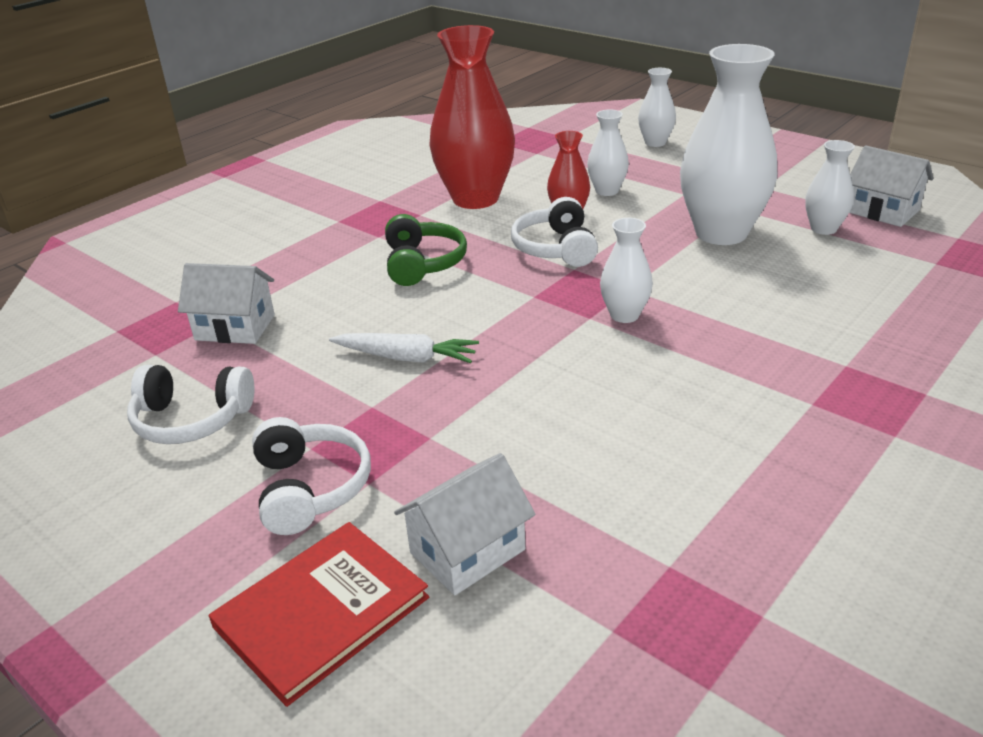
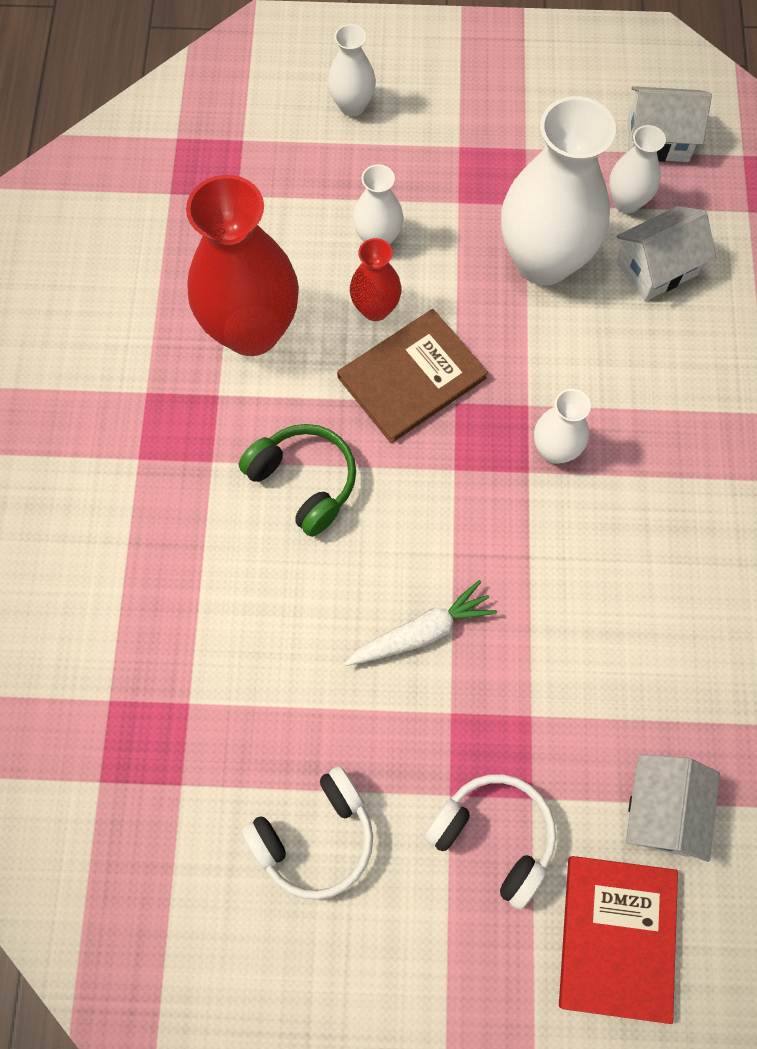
camera: 40 degrees left, 35 degrees up
white house [178,263,275,344] -> white house moved to [616,206,716,301]
white headphones [511,197,598,267] -> brown book [337,309,488,443]

